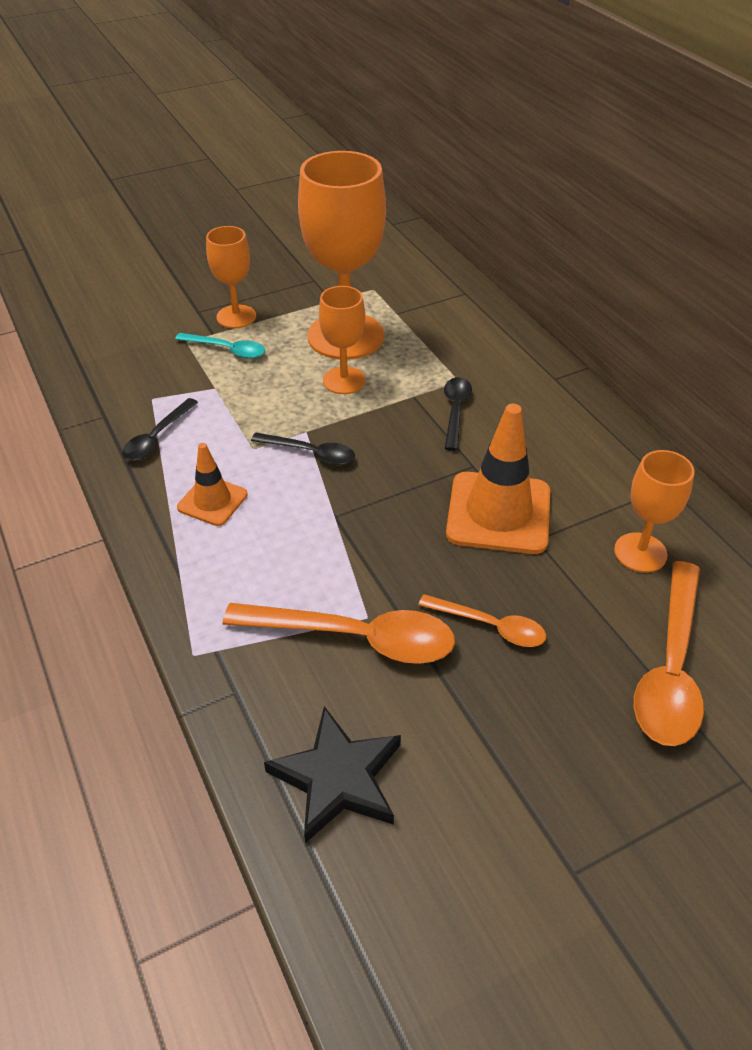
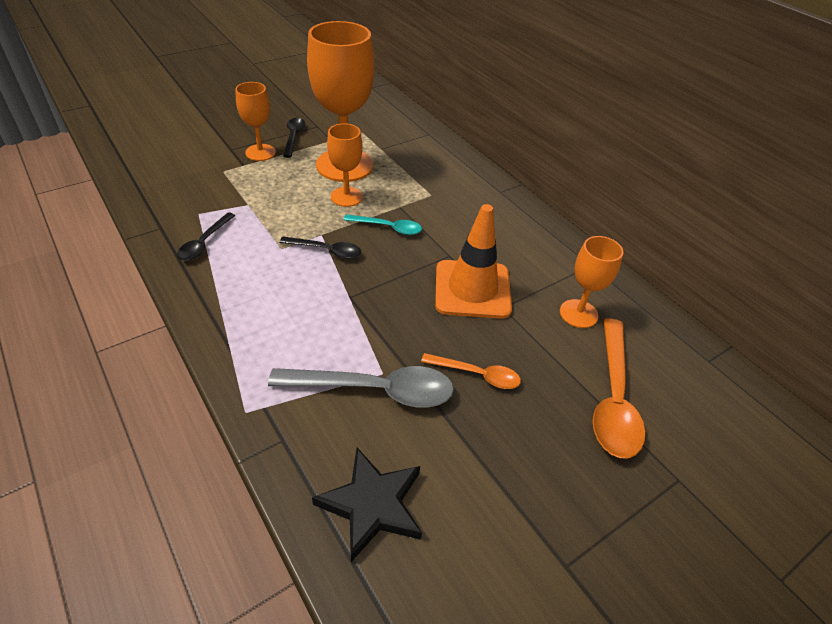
camera: 10 degrees left, 0 degrees up
turquoise spoon [175,333,265,359] -> turquoise spoon moved to [343,214,422,235]
orange traffic cone [177,443,248,526] -> none
orange spoon [223,603,455,664] -> grey spoon [268,366,454,408]
black spoon [444,377,472,451] -> black spoon moved to [283,118,305,158]

